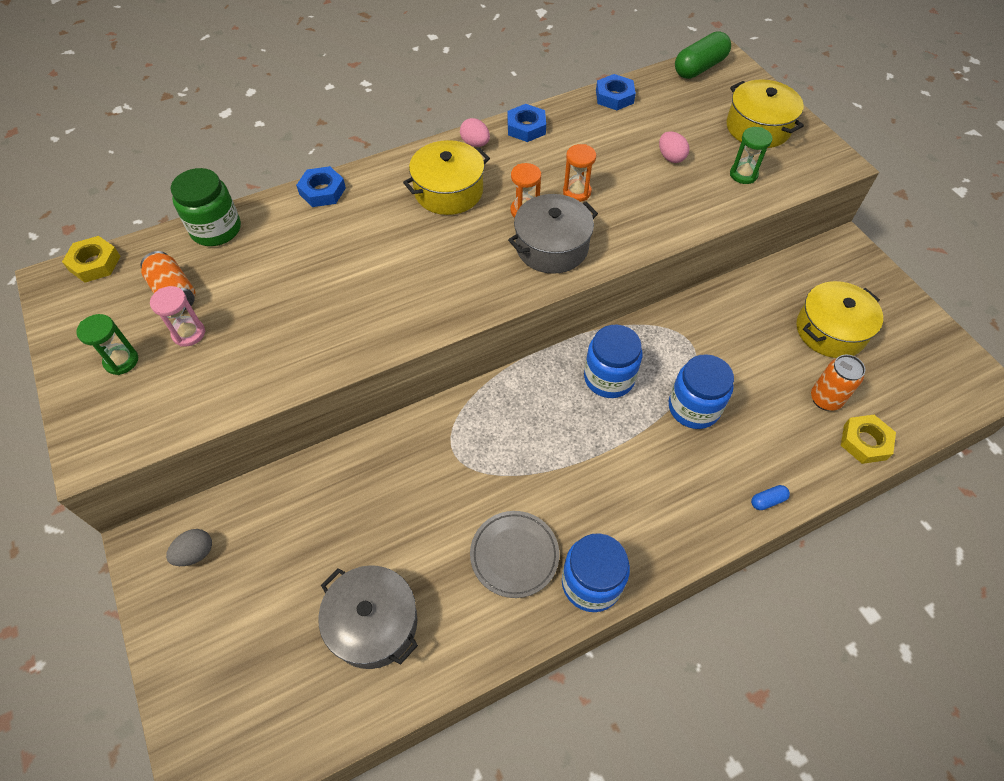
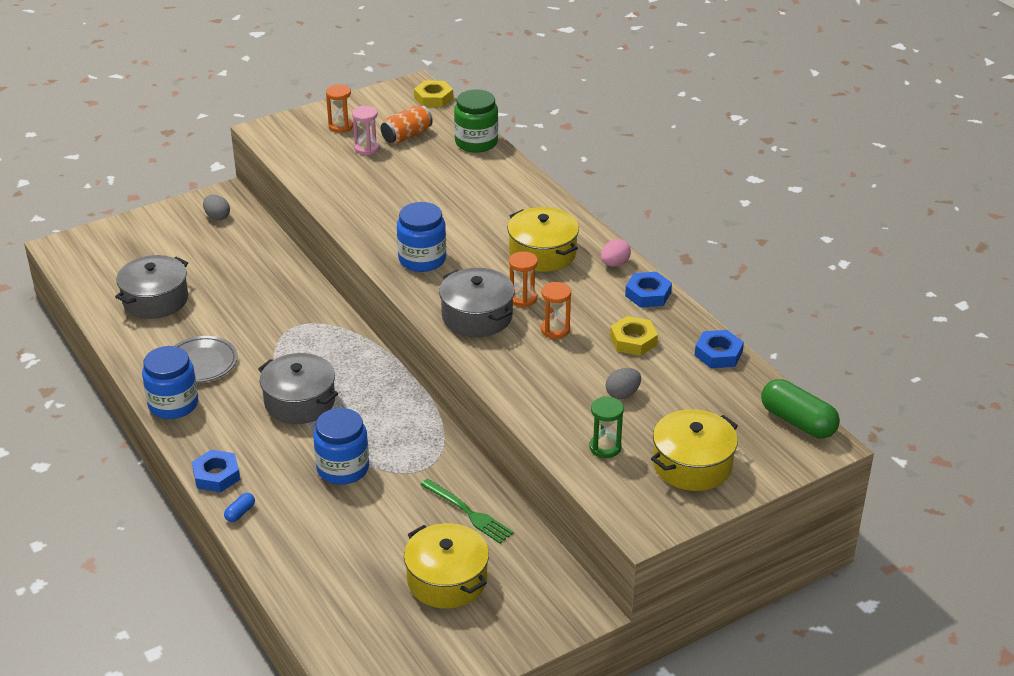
camera: 85 degrees right, 20 degrees down
green hourglass [76,314,138,375] -> orange hourglass [326,84,353,133]
blue nut [296,166,346,207] -> blue nut moved to [192,450,240,493]
blue jar [584,325,642,398] -> blue jar moved to [397,202,446,272]
pink egg [659,131,689,163] -> grey egg [605,368,641,399]
blue capsule [751,485,790,510] -> blue capsule turned 60 degrees clockwise [224,493,255,522]
orange can [811,354,865,411] -> none
yellow nut [841,415,896,464] -> yellow nut moved to [610,316,658,356]
none -> grey pot [258,353,338,424]
none -> green fork [420,479,514,543]

